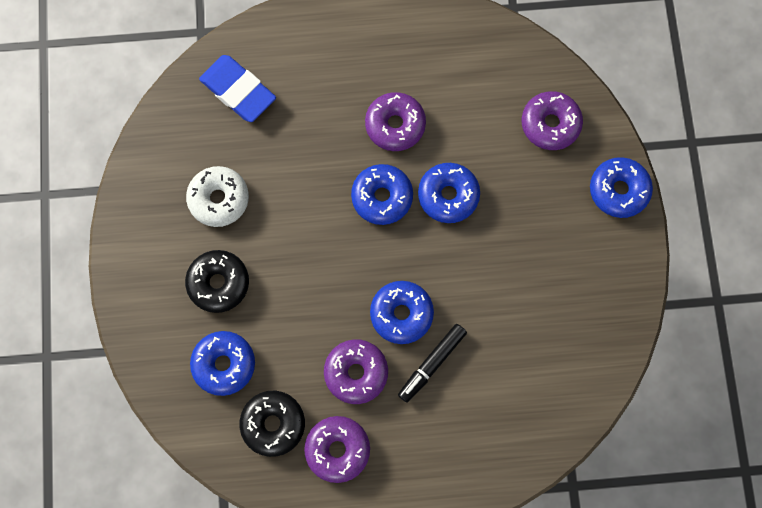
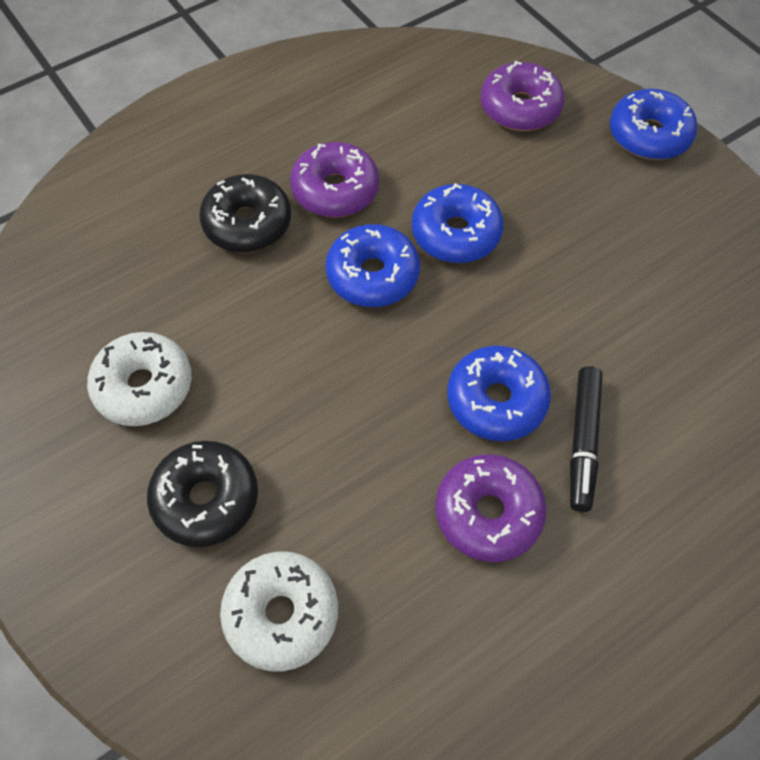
camera: 30 degrees left, 15 degrees down
blue donut [190,331,255,396] -> white donut [220,551,338,672]
blue eraser [199,55,276,122] -> none
black donut [239,391,305,457] -> black donut moved to [199,174,291,252]
purple donut [304,416,370,483] -> none

